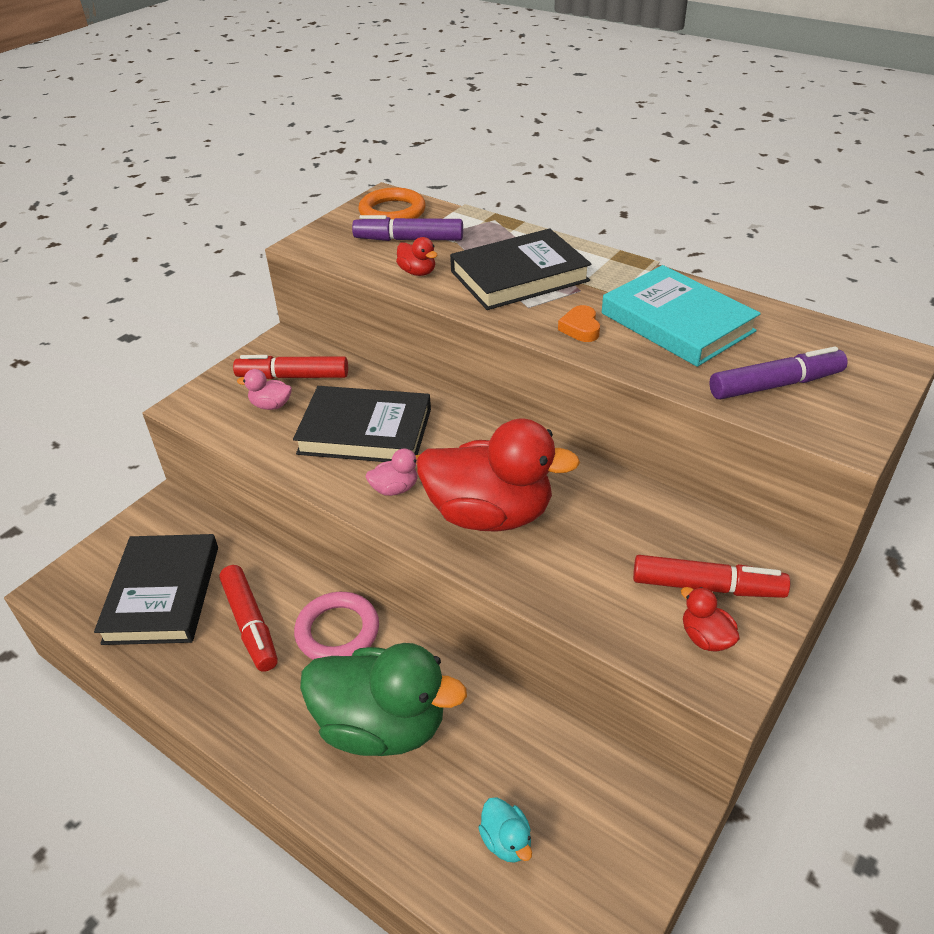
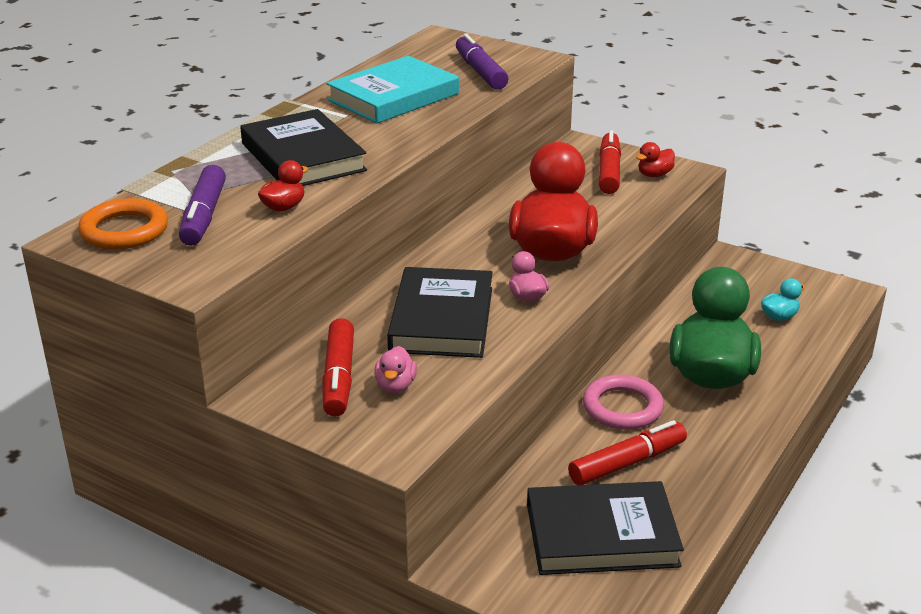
camera: 95 degrees left, 10 degrees down
orange heart [558,305,600,342] -> none

